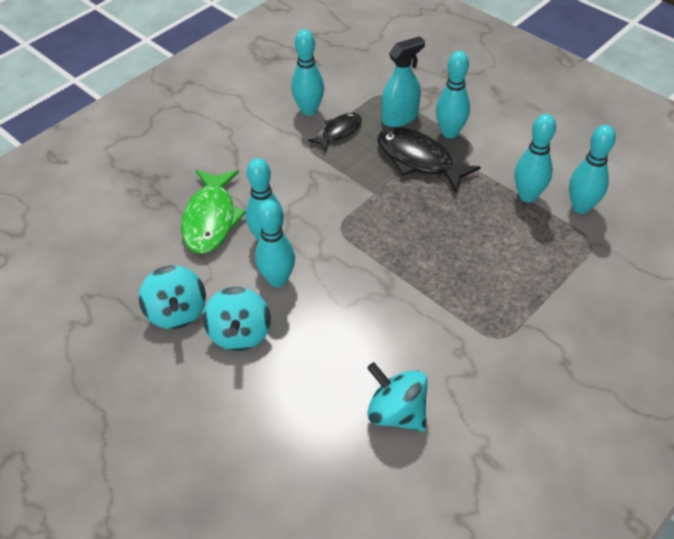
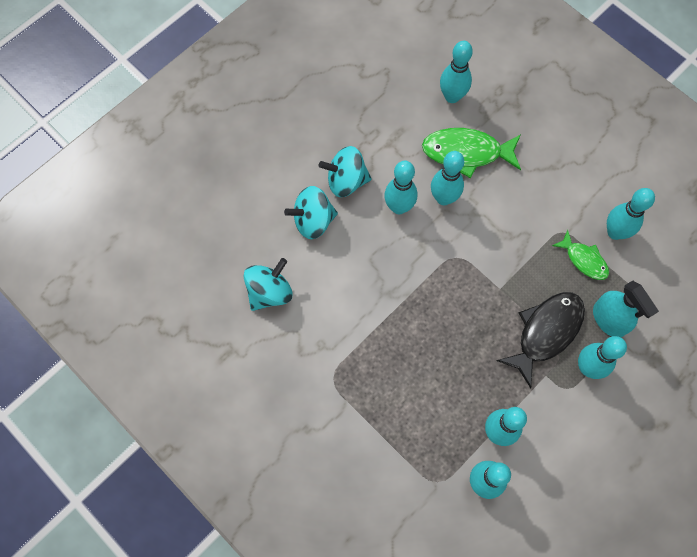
camera: 90 degrees right, 20 degrees up
turquoise spinning top [139,265,206,329] -> turquoise spinning top moved to [284,186,338,239]
black fish [308,113,362,152] -> green fish [552,230,609,280]
none -> turquoise bowling pin [440,41,473,103]

